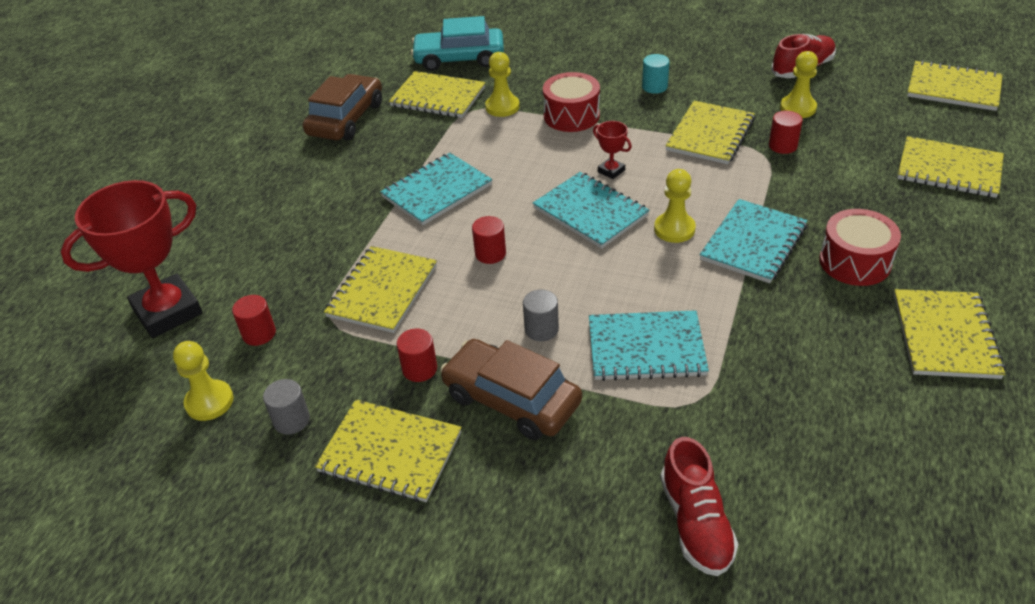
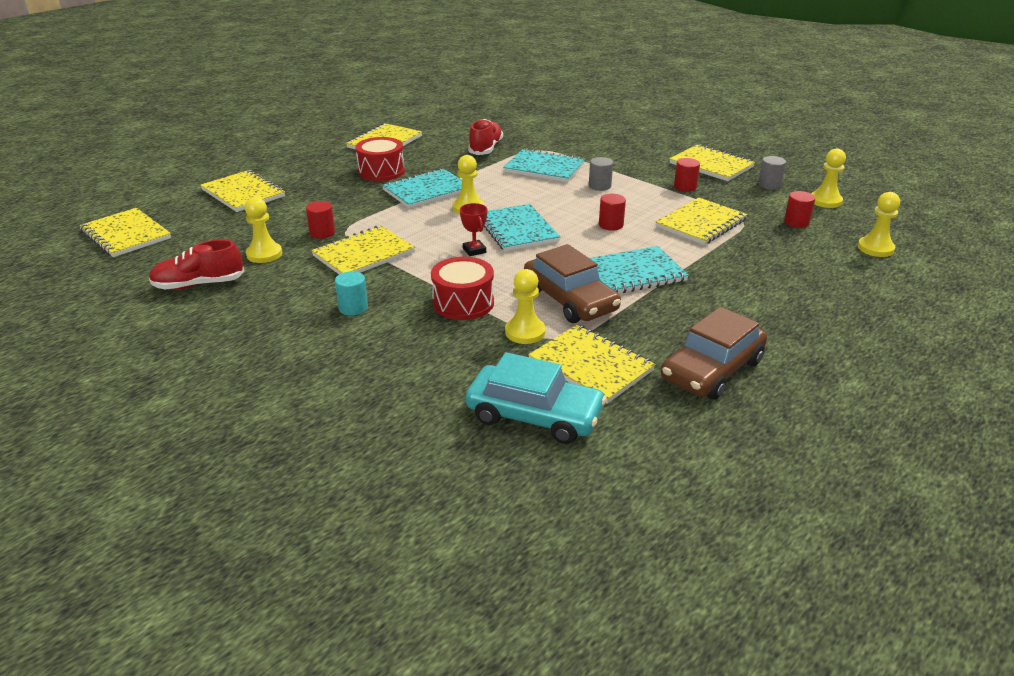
camera: 160 degrees left, 10 degrees down
red trophy [61,180,203,338] -> yellow pawn [858,192,900,257]
brown car [440,339,582,440] -> brown car moved to [524,244,621,323]
red shoe [660,437,739,576] -> red shoe moved to [468,119,503,155]

